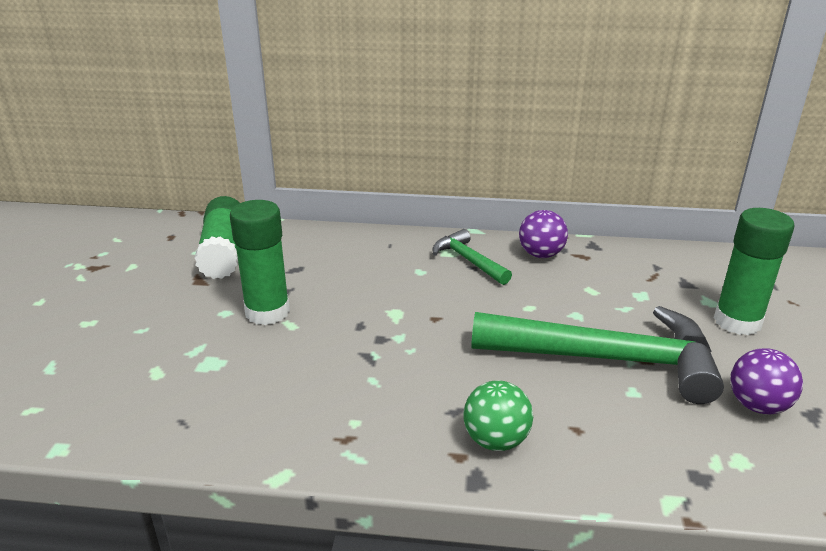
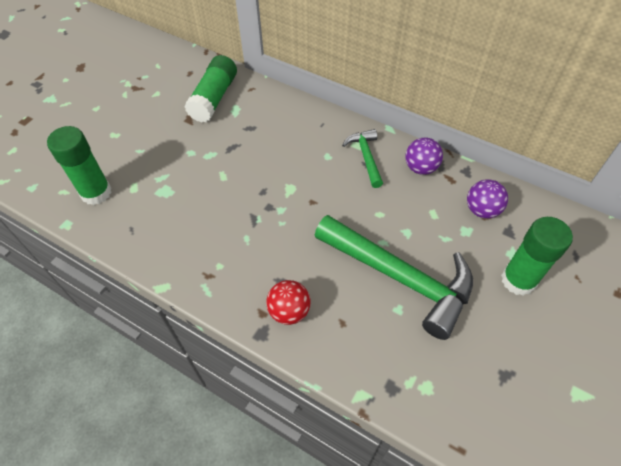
camera: 25 degrees right, 25 degrees up
green glue stick [230,200,290,325] -> green glue stick moved to [47,126,112,205]
green ball [464,380,533,451] -> red ball [266,280,311,325]
purple ball [730,348,803,415] -> purple ball moved to [467,179,508,219]

